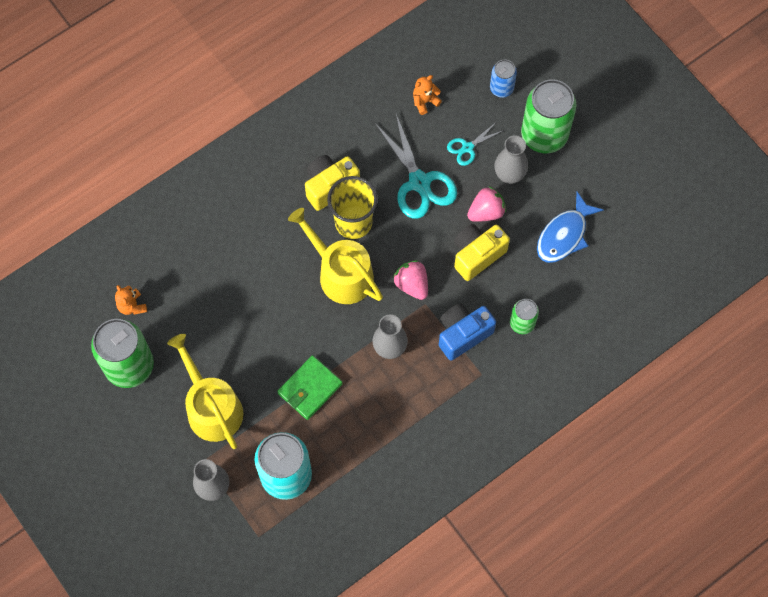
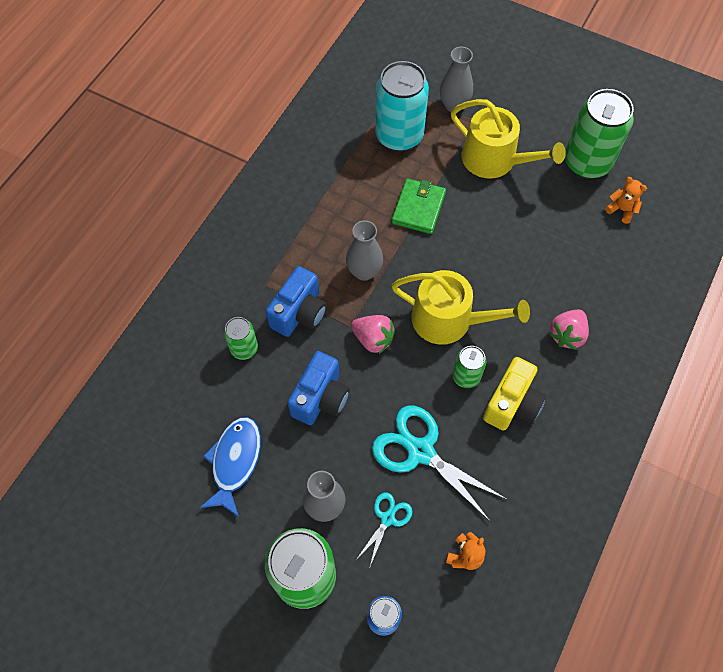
camera: 155 degrees right, 5 degrees down
yellow cup [327,176,378,239] -> green can [452,346,487,388]
yellow camera [454,224,510,281] -> blue camera [288,351,350,425]
pink strawberry [467,186,506,222] -> pink strawberry moved to [549,309,589,350]

